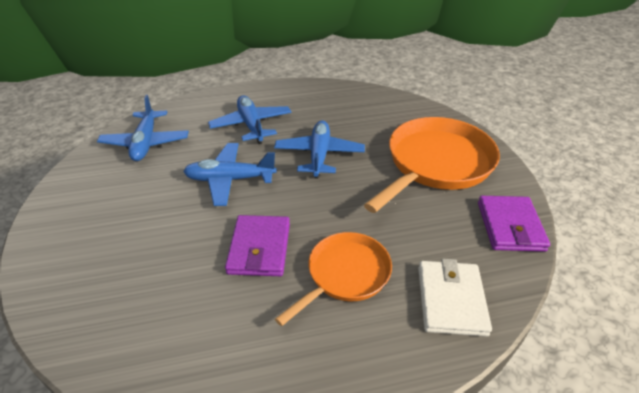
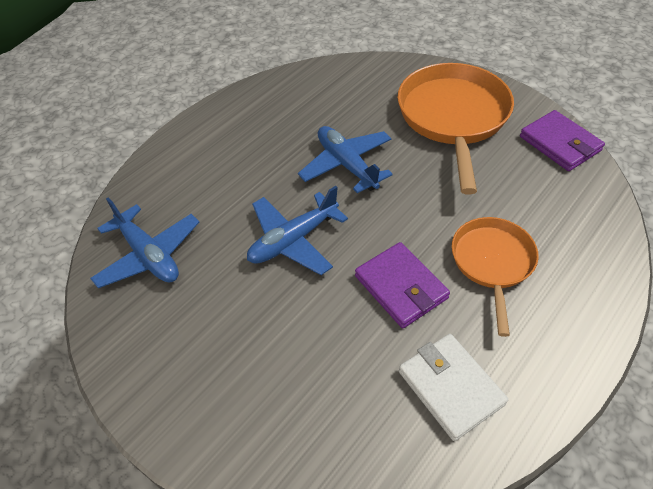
camera: 35 degrees left, 10 degrees up
blue plane [208,95,291,144] -> none
white wallet [418,259,492,337] -> white wallet moved to [399,334,508,441]

